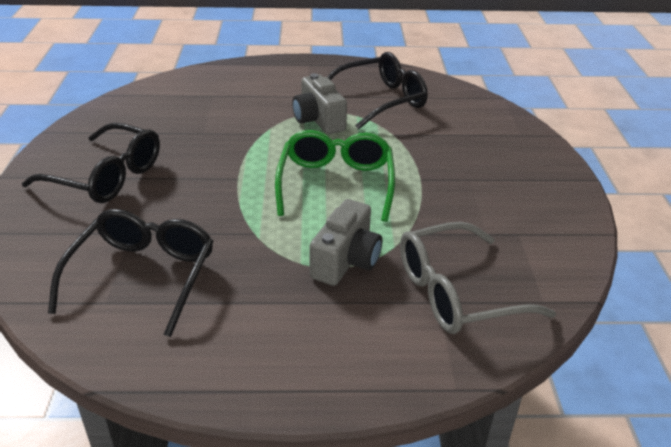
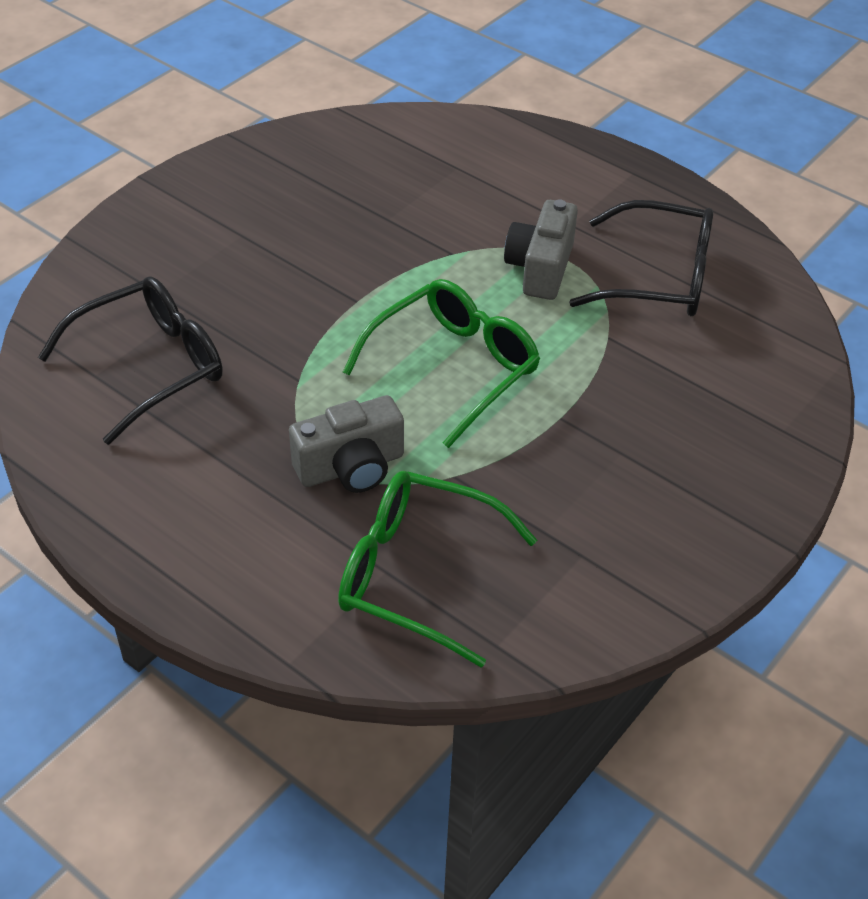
camera: 40 degrees right, 10 degrees up
black glasses [22,123,160,203] -> none
grey glasses [400,222,556,334] -> green glasses [338,471,537,668]

